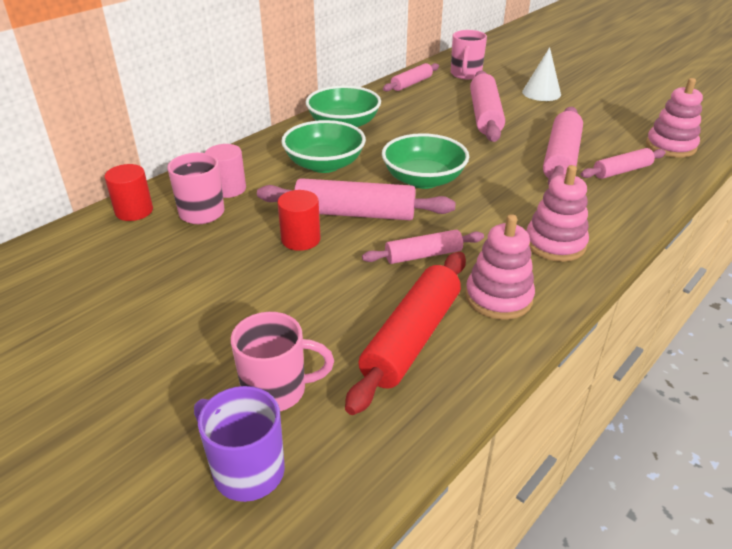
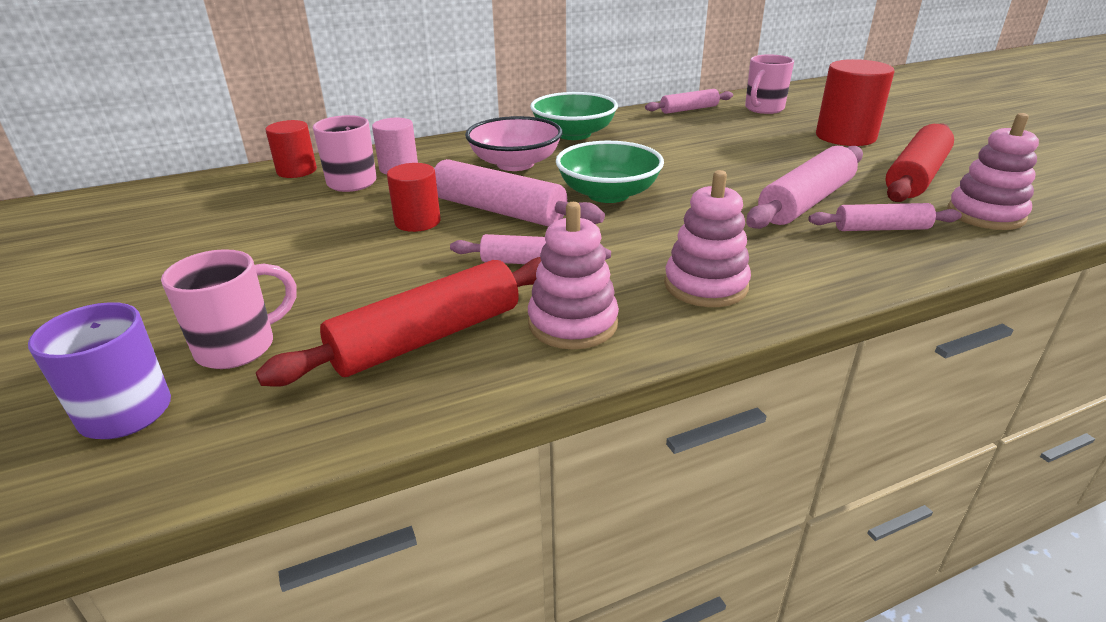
camera: 25 degrees right, 5 degrees down
pink mug [231,312,334,411] -> pink mug turned 60 degrees counterclockwise [161,249,297,369]
green bowl [281,120,366,173] -> pink bowl [465,116,563,171]
pink rolling pin [470,70,505,142] -> none
white cone [522,47,561,101] -> red cylinder [816,59,894,146]
none -> red rolling pin [885,124,954,202]

